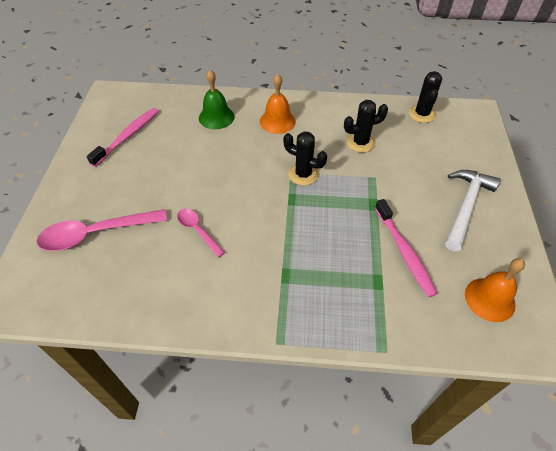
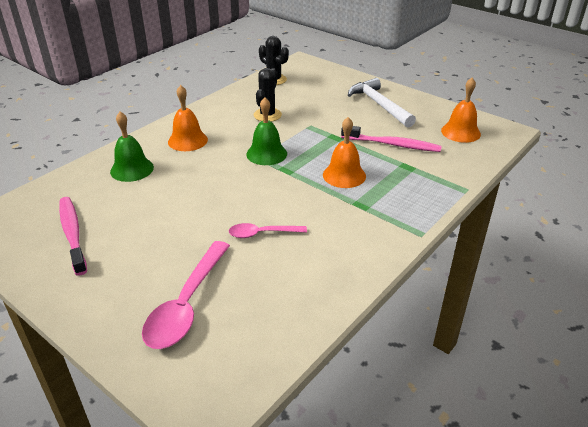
camera: 55 degrees left, 15 degrees down
black cactus [283,131,327,186] -> green bell [246,97,287,165]
none -> orange bell [323,117,366,188]

